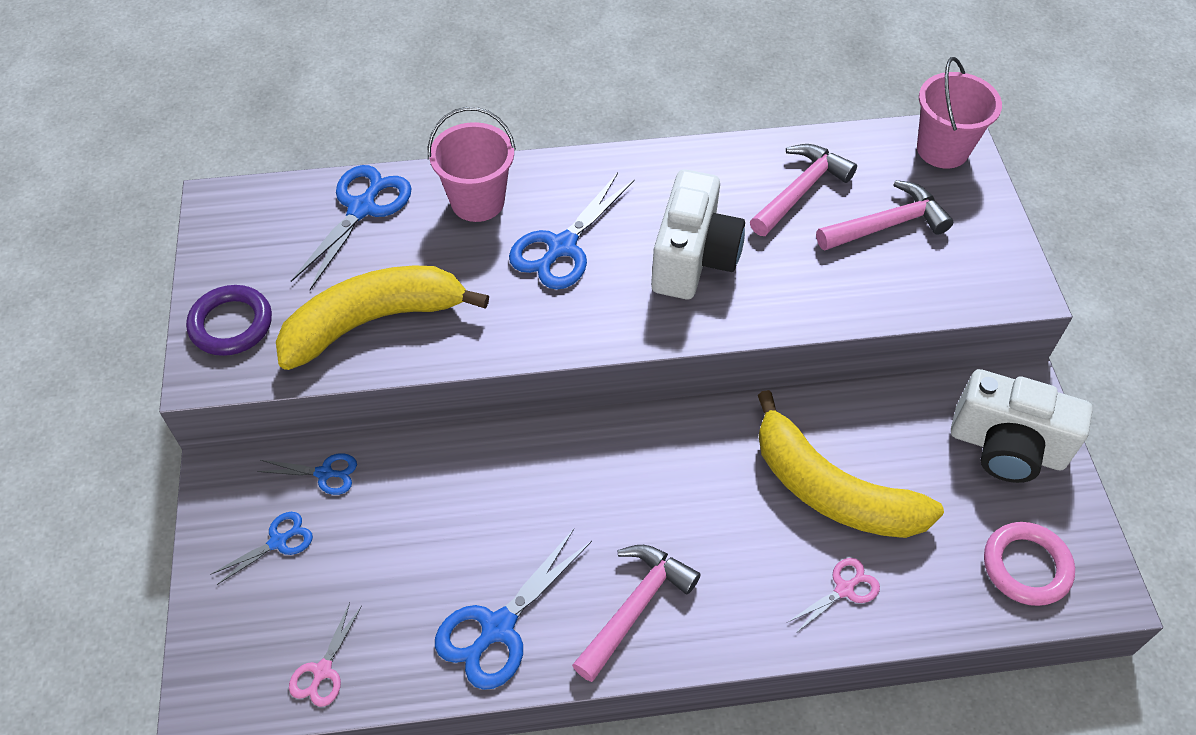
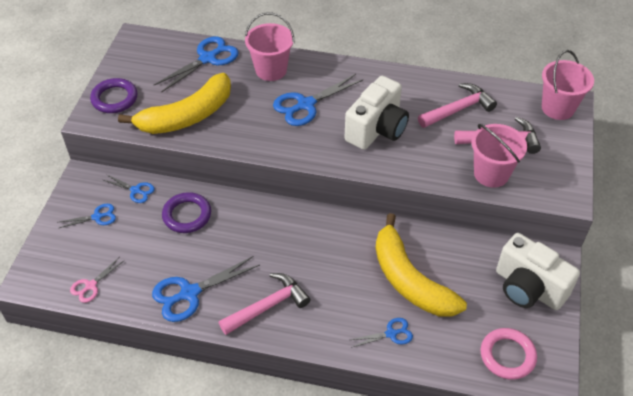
camera: 20 degrees right, 5 degrees down
yellow banana [276,265,489,370] -> yellow banana turned 150 degrees clockwise [118,73,231,134]
pink scissors [786,558,880,634] -> blue scissors [350,318,413,348]
none -> purple ring [162,192,211,233]
none -> pink bucket [471,124,527,188]

